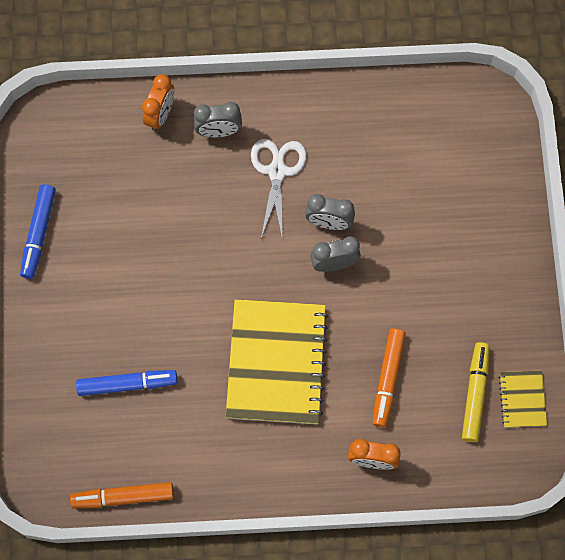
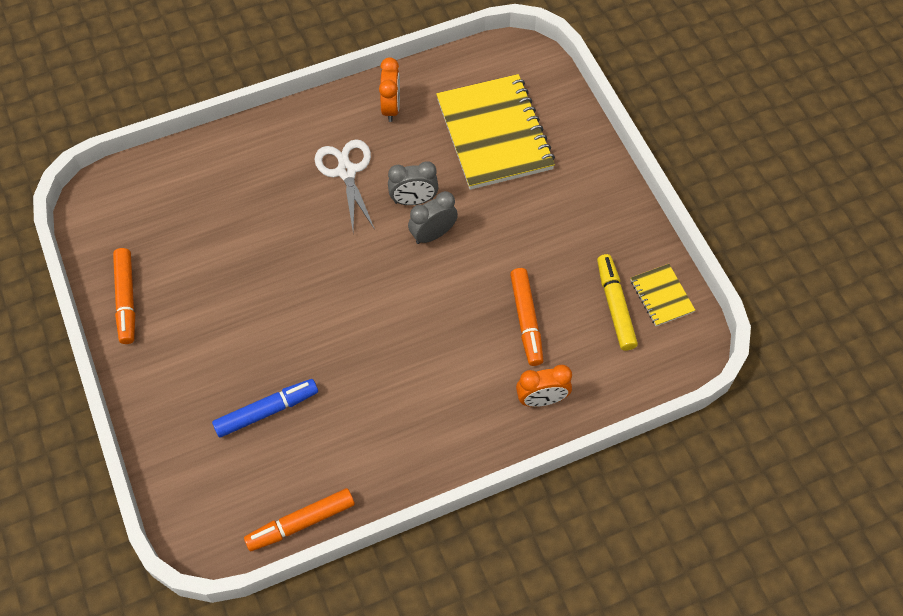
camera: 20 degrees left, 10 degrees down
blue marker [20,184,56,279] -> orange marker [113,248,135,344]
orange clock [142,74,174,131] -> orange clock moved to [379,57,400,122]
grey clock [194,102,242,137] -> none
yellow notebook [226,299,329,424] -> yellow notebook moved to [436,74,555,190]

